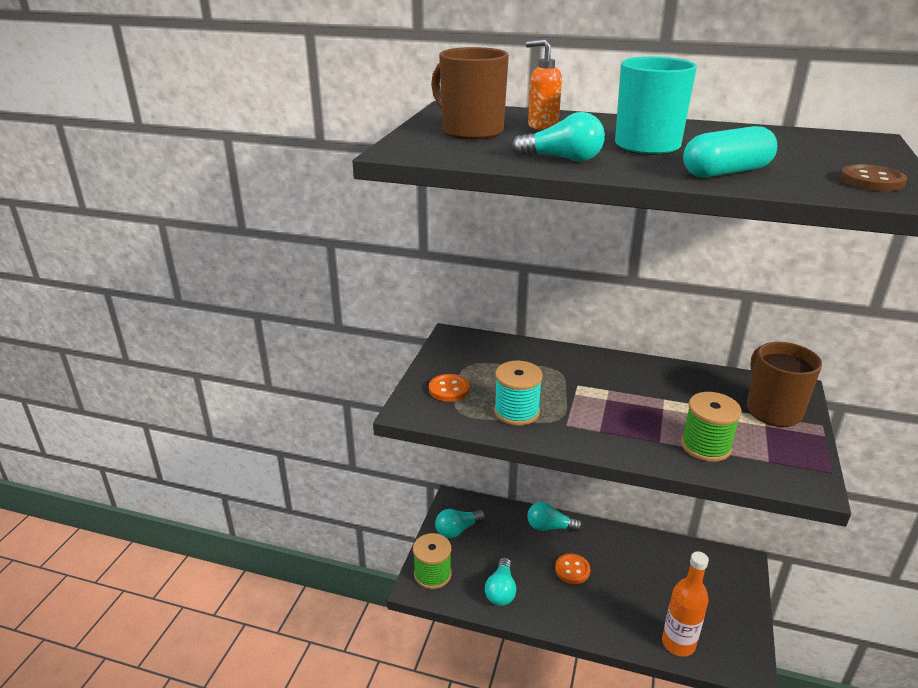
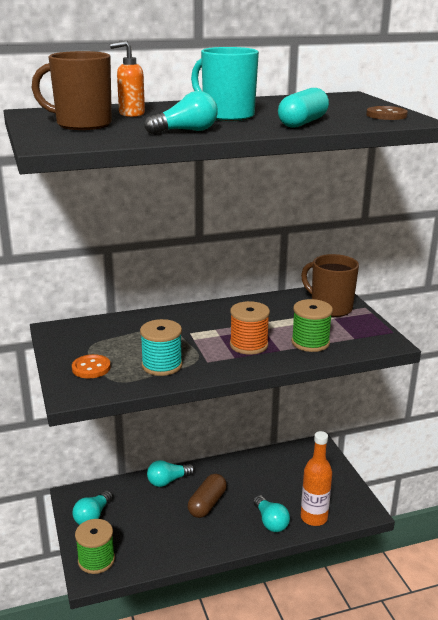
camera: 35 degrees left, 5 degrees down
turquoise light bulb [485,558,516,606] -> turquoise light bulb moved to [253,495,290,532]
orange button [555,554,590,584] -> brown capsule [188,474,227,518]
none -> orange spool [230,301,270,355]

